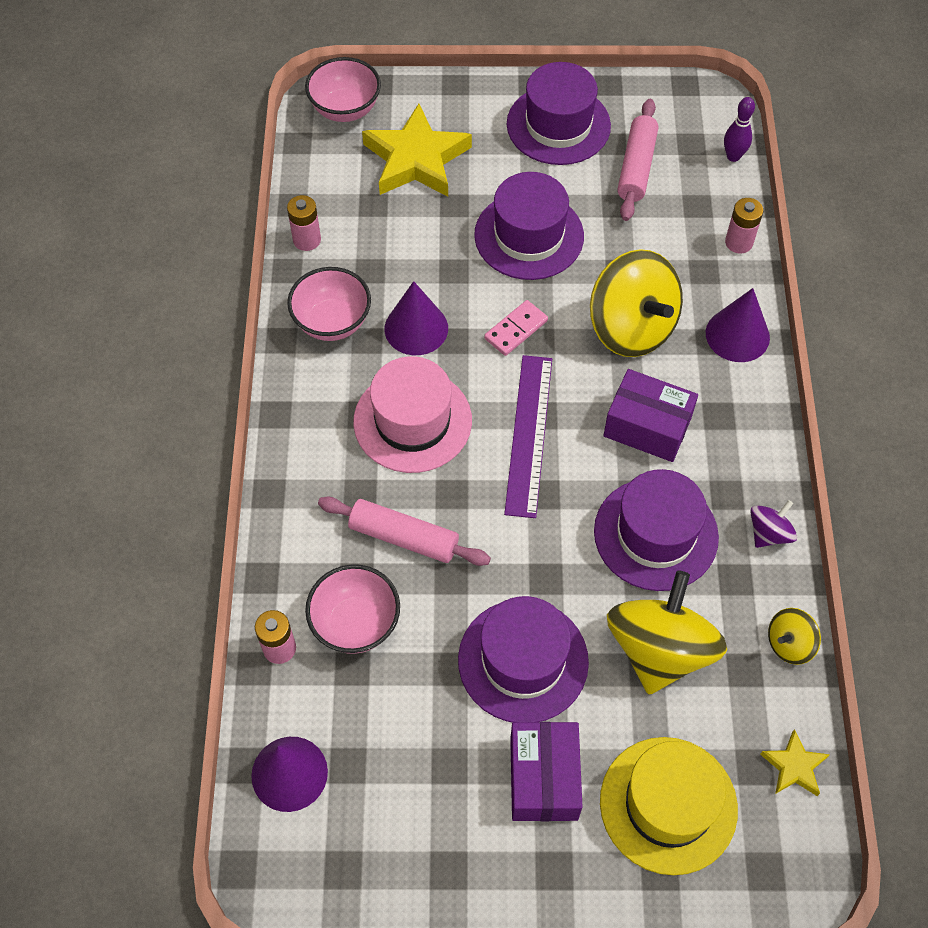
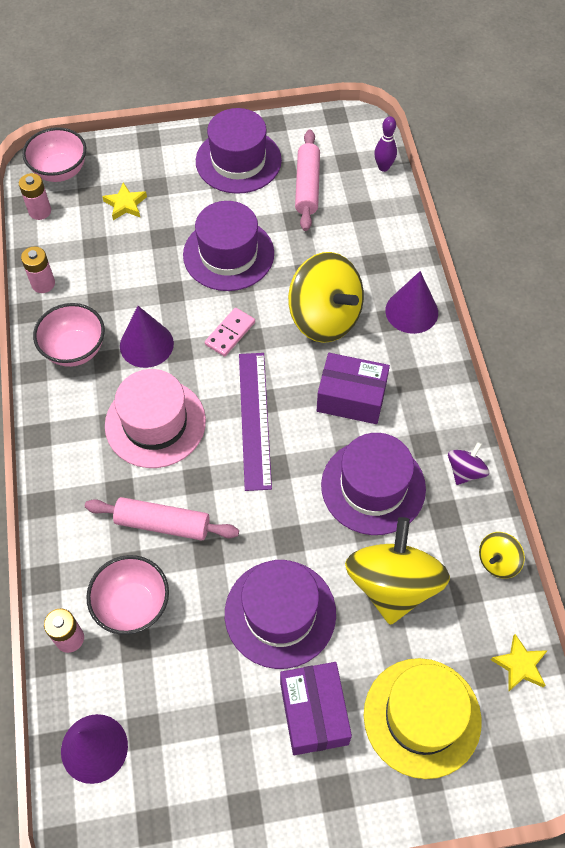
camera: 10 degrees left, 0 degrees up
yellow star [362,104,472,197] -> yellow star [102,182,147,220], size x0.48
pink battery [725,198,763,253] -> pink battery moved to [19,173,51,220]

